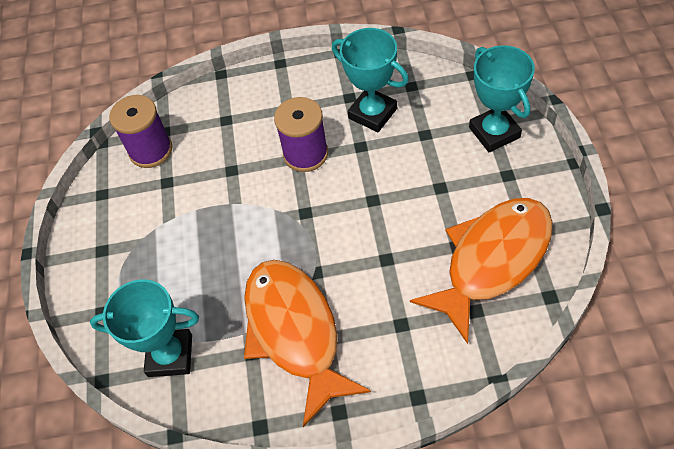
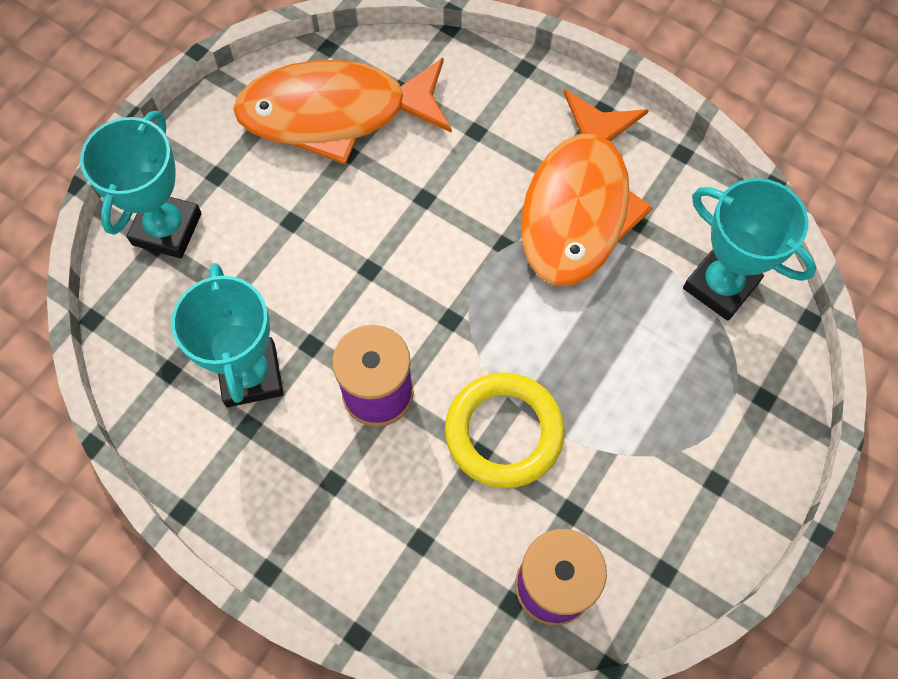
camera: 145 degrees left, 10 degrees up
none -> yellow ring [445,372,565,488]

